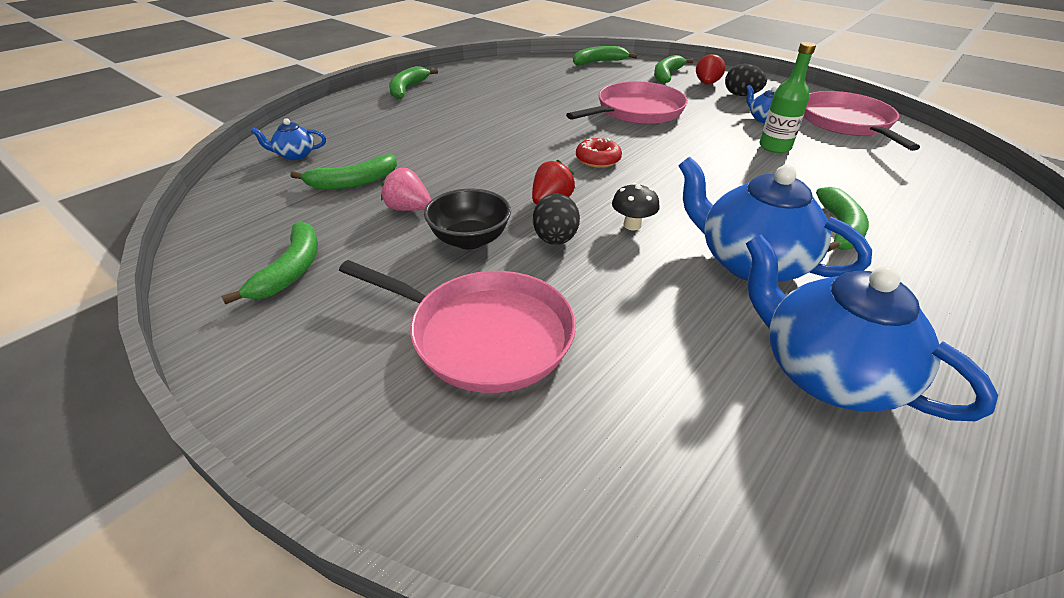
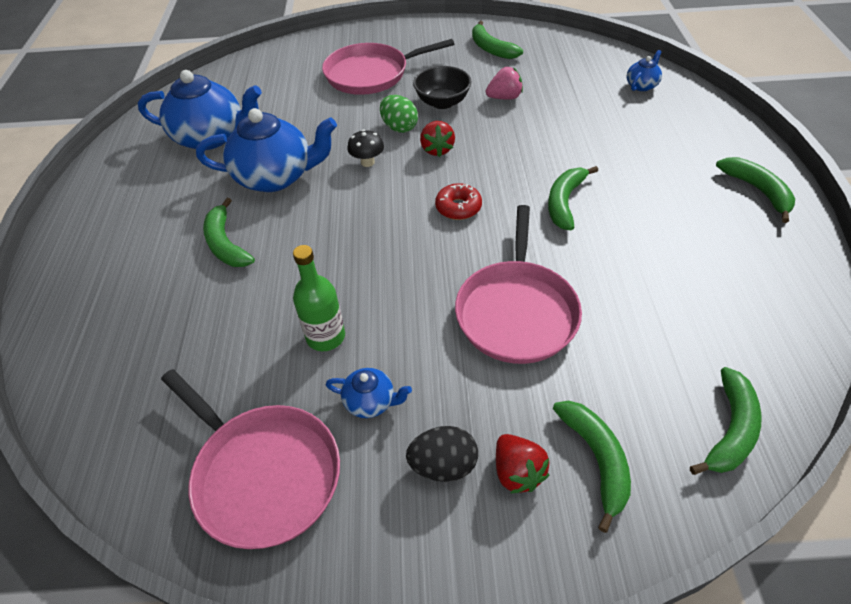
camera: 140 degrees right, 10 degrees up
green banana [290,154,397,190] -> green banana moved to [548,166,598,231]
black egg [533,194,580,245] -> green egg [380,95,418,133]

